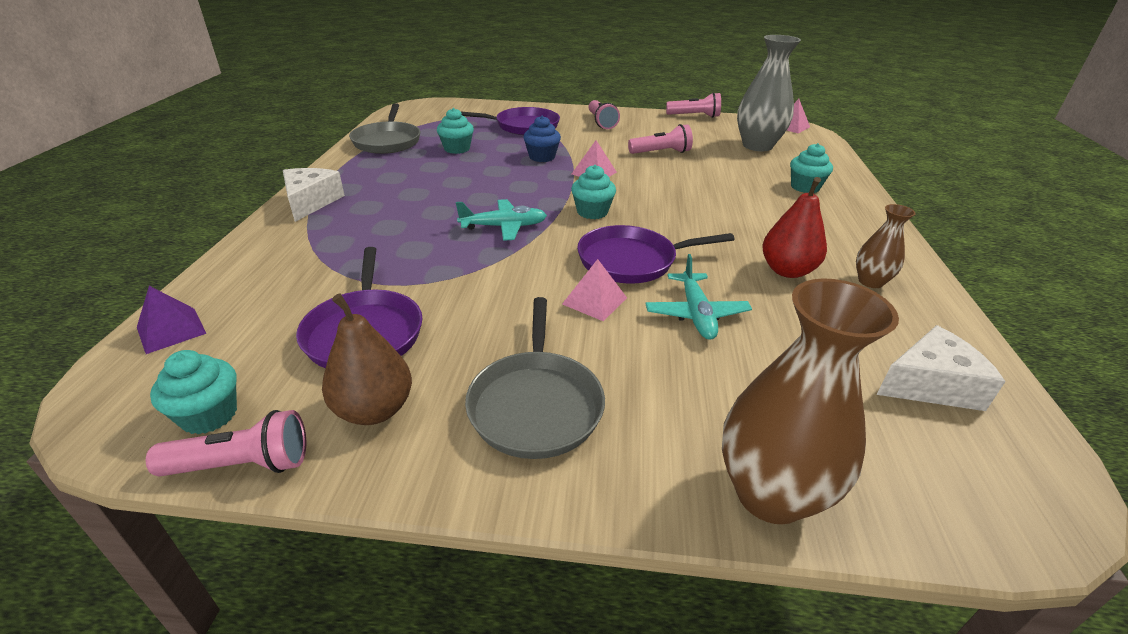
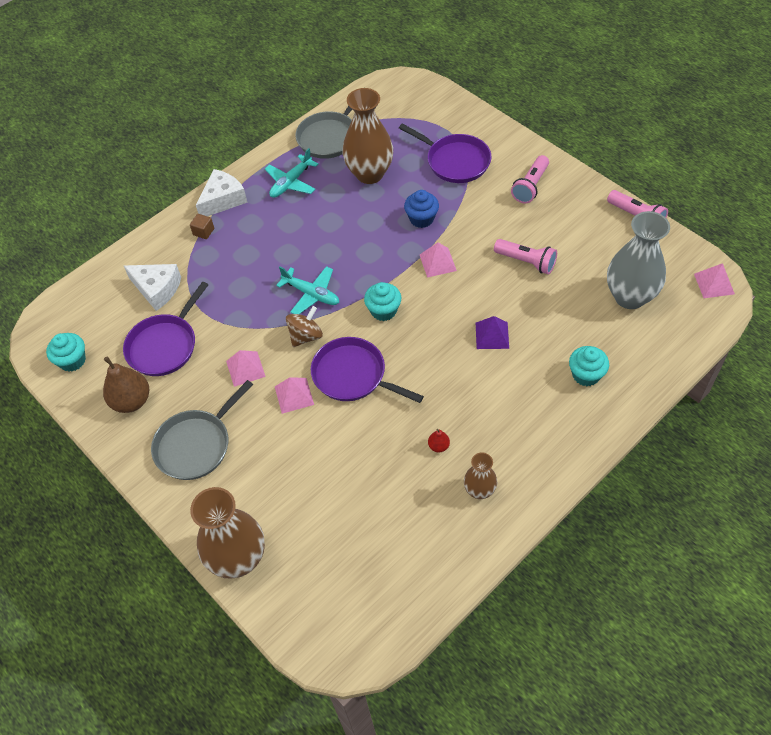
camera: 45 degrees right, 20 degrees up
purple pyramid [137,286,206,354] -> purple pyramid moved to [476,316,509,349]
pink flashlight [146,410,306,477] -> none
turquoise cupcake [437,108,474,154] -> brown vase [343,88,393,184]
turquoise plane [645,254,752,340] -> turquoise plane moved to [265,148,319,198]
red pear [763,177,827,278] -> red pear [428,429,450,452], size x0.46
white cheese [877,325,1006,411] -> white cheese moved to [124,264,181,311]
none -> brown cube [190,214,214,239]
none -> pink pyramid [226,350,266,387]
none -> brown spinning top [286,306,323,347]

